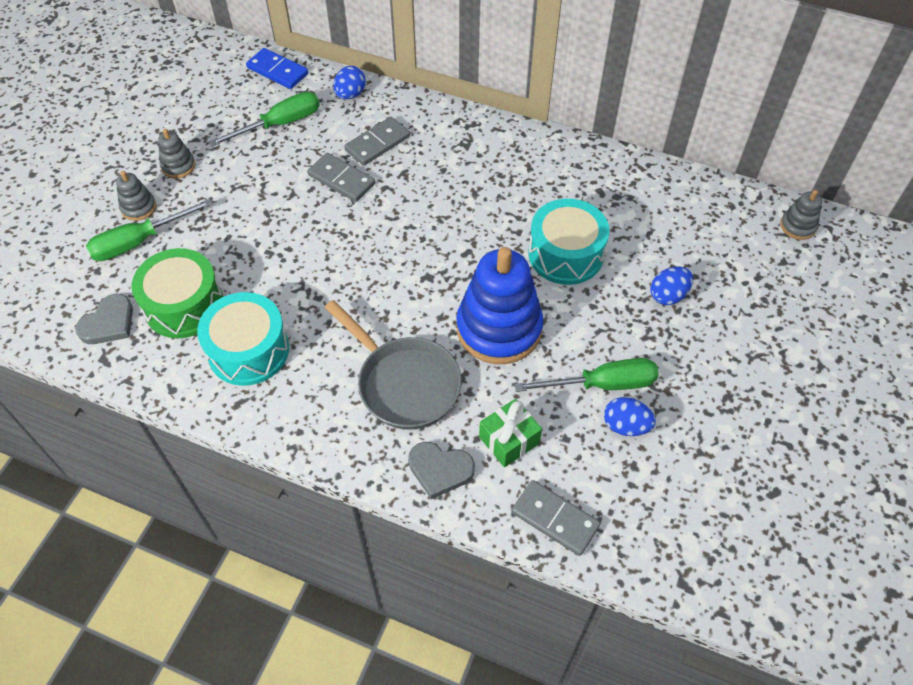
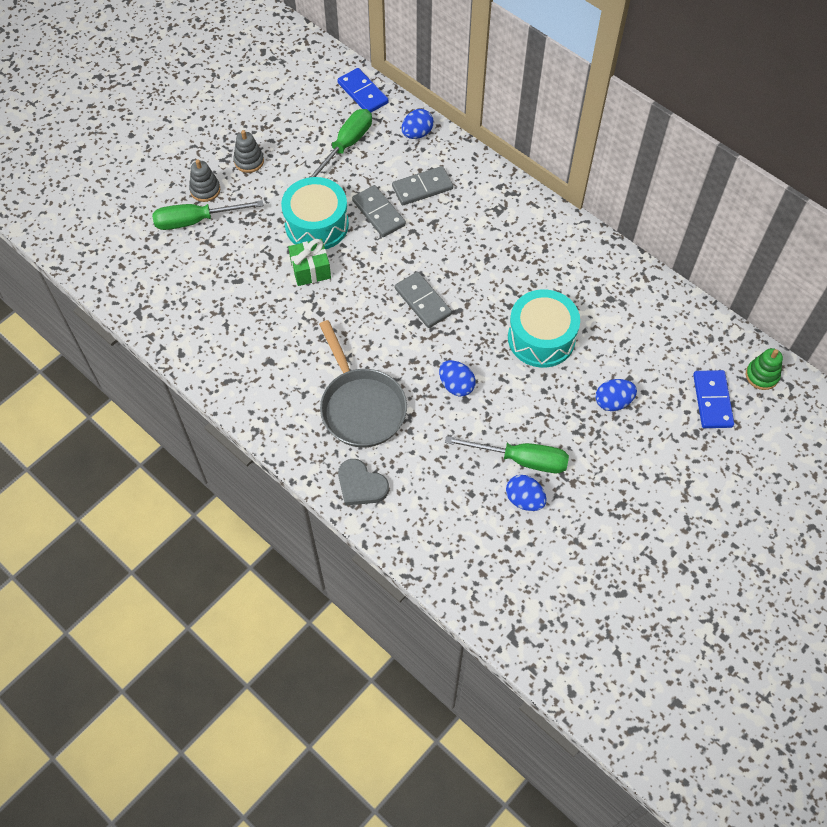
camera: 20 degrees right, 5 degrees up
grey heart [75,294,133,344] -> none
green drum [131,248,223,338] -> none
turquoise drum [197,292,289,386] -> turquoise drum moved to [281,177,349,249]
green screwdriver [209,92,319,147] -> green screwdriver turned 45 degrees counterclockwise [308,109,372,178]
blue stacking toy [456,247,544,364] -> blue egg [439,360,476,396]
green gift [479,399,542,467] -> green gift moved to [288,239,331,286]
grey domino [512,480,601,556] -> grey domino moved to [395,272,452,328]
grey stacking toy [780,190,822,240] -> green stacking toy [746,348,783,390]
none -> blue domino [693,370,734,428]

